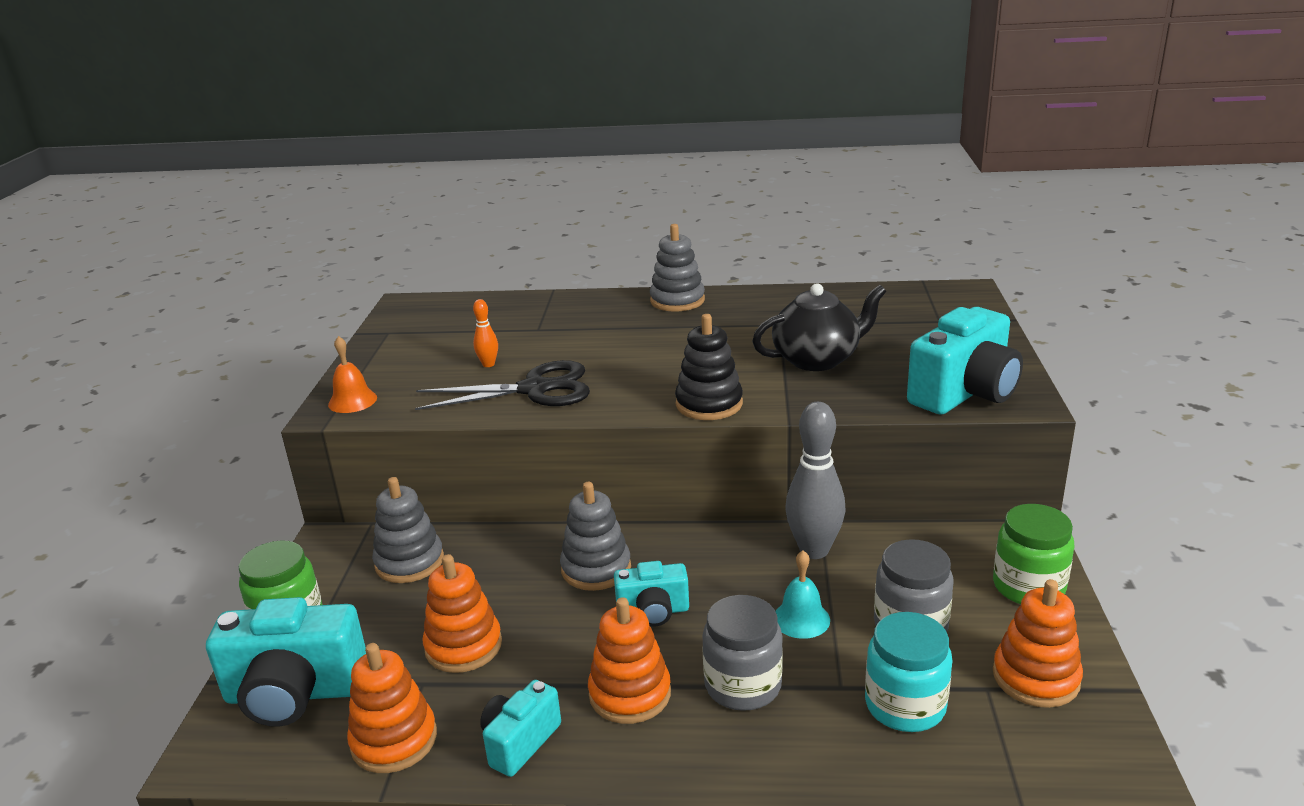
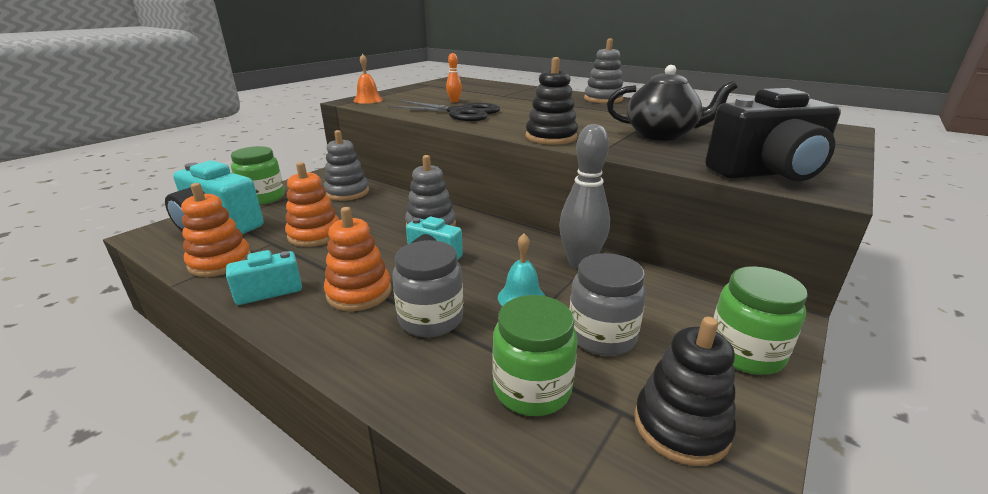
camera: 30 degrees right, 0 degrees up
turquoise jar [865,612,952,732] -> green jar [492,295,578,416]
turquoise camera [907,307,1023,415] -> black camera [705,88,841,181]
orange stacking toy [993,579,1083,708] -> black stacking toy [634,317,736,466]

